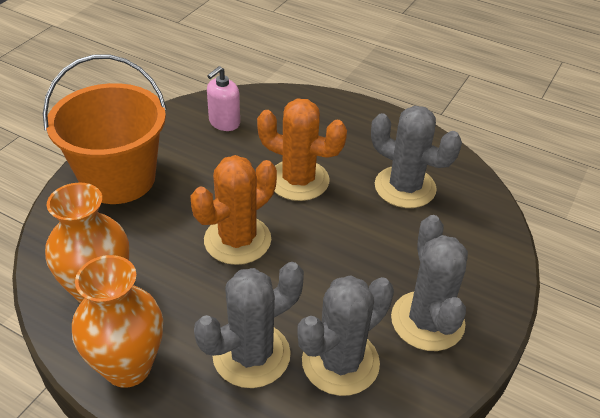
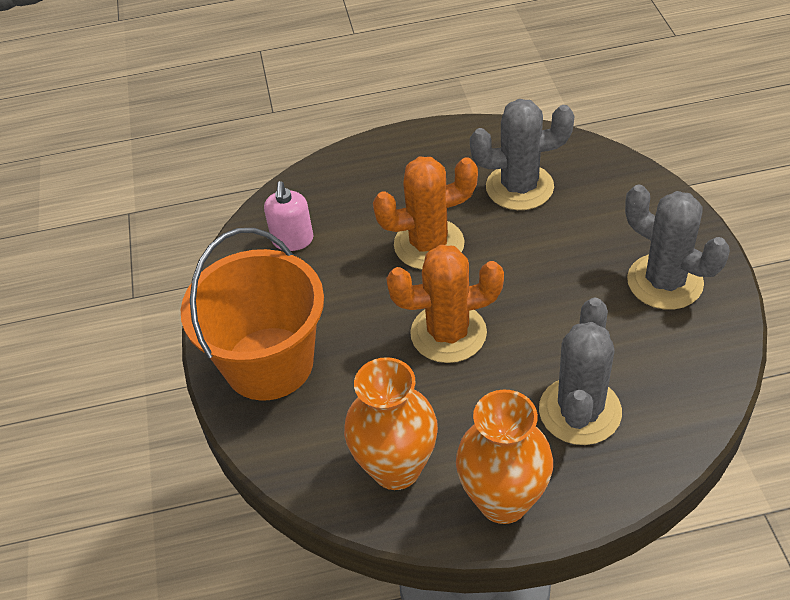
camera: 35 degrees left, 5 degrees up
orange cactus [190,155,277,265] -> orange cactus turned 75 degrees clockwise [386,245,504,363]
grey cactus [297,275,394,396] -> none

